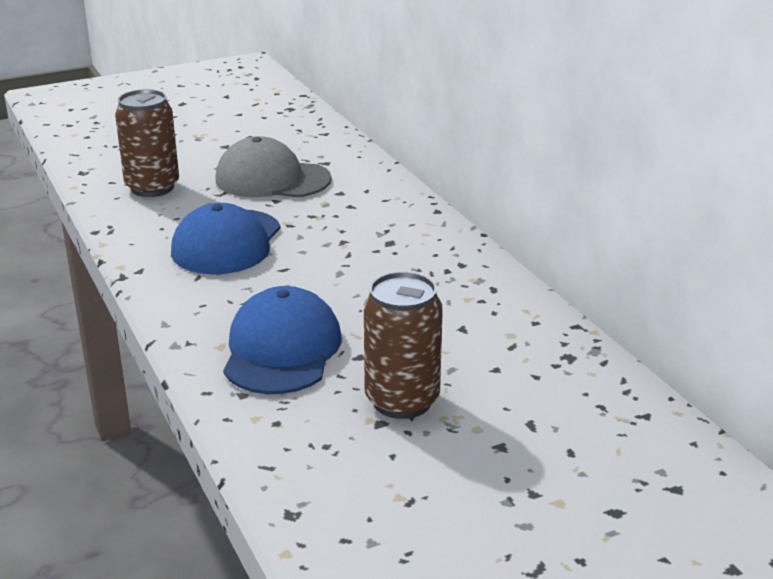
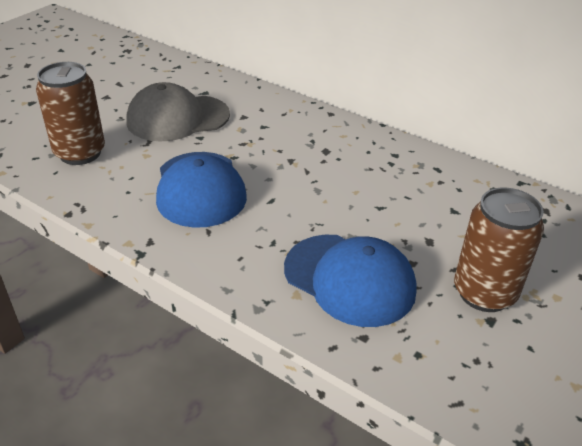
camera: 30 degrees left, 10 degrees up
blue cap [223,286,341,394] -> blue cap turned 150 degrees clockwise [284,235,417,327]

